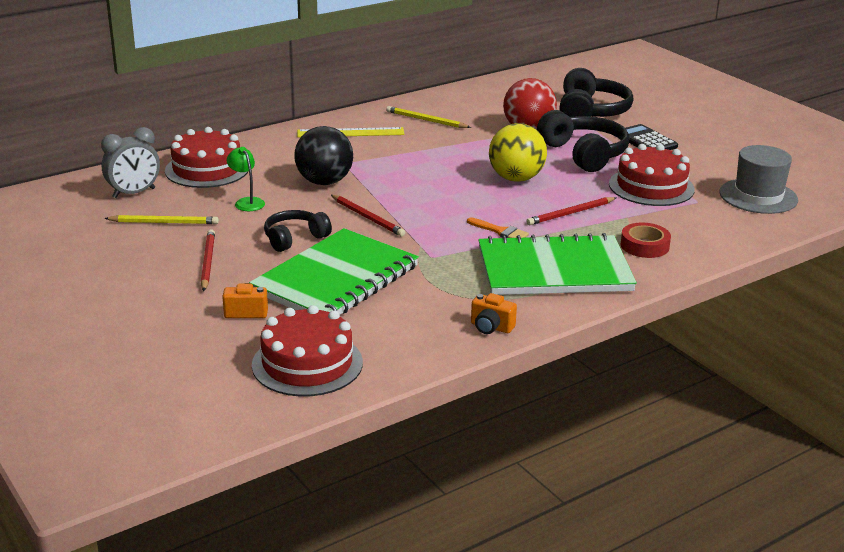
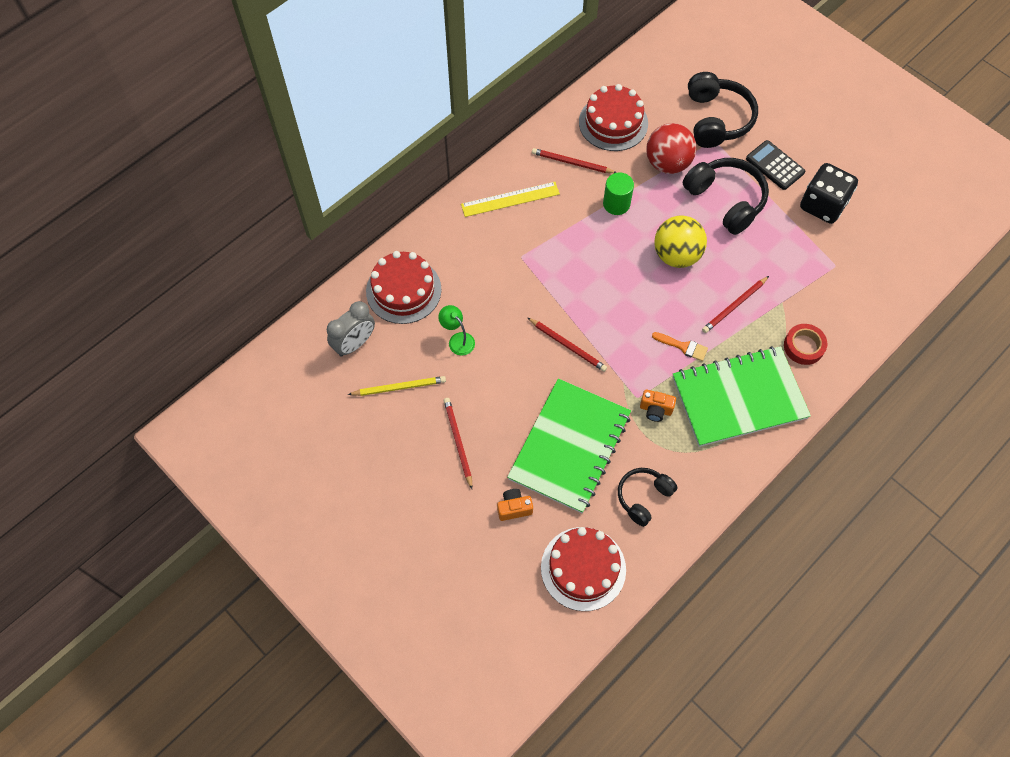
camera: 10 degrees left, 35 degrees up
black headphones [264,210,332,252] -> black headphones moved to [618,468,677,527]
black ball [294,126,353,185] -> none
yellow pencil [386,106,471,128] -> red pencil [532,148,617,173]
orange camera [471,293,517,334] -> orange camera moved to [640,389,676,422]
red cake [609,144,695,206] -> red cake moved to [579,84,648,151]
grey hat [719,145,798,214] -> none
none -> green cylinder [603,173,634,215]
none -> black dice [800,163,858,224]

